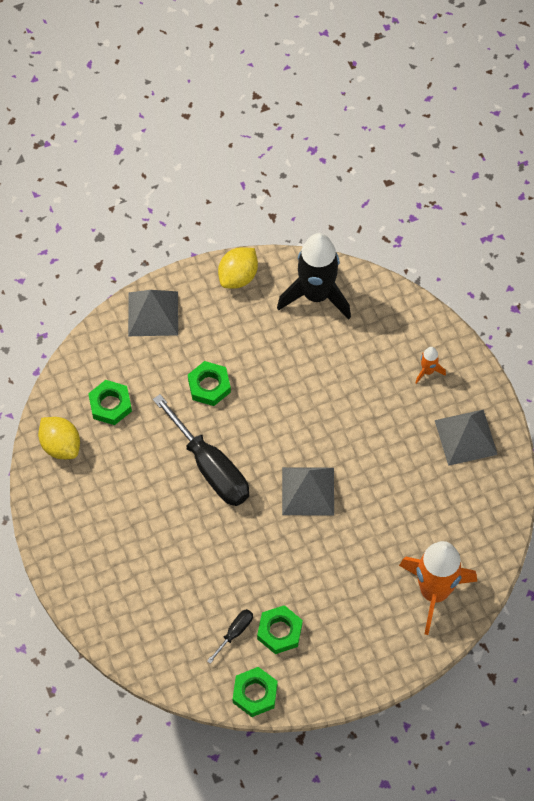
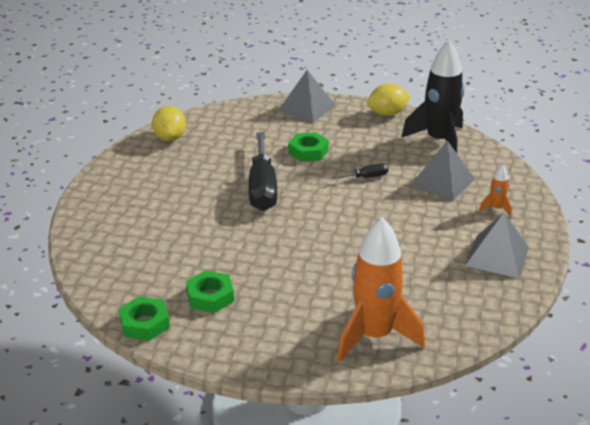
camera: 35 degrees right, 30 degrees down
green nut [88,380,132,425] -> none
black screwdriver [207,609,253,664] -> black screwdriver moved to [331,164,388,179]
grey pyramid [282,467,334,516] -> grey pyramid moved to [410,141,475,201]

